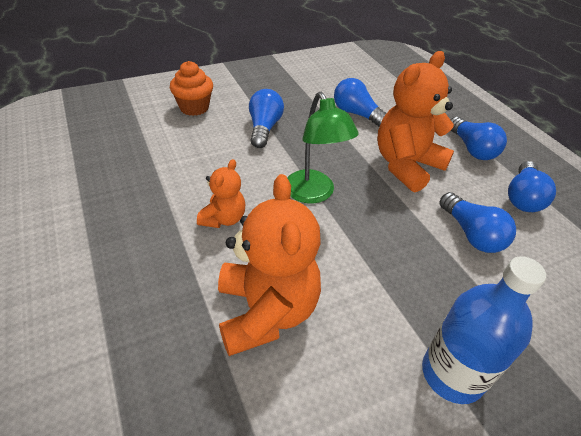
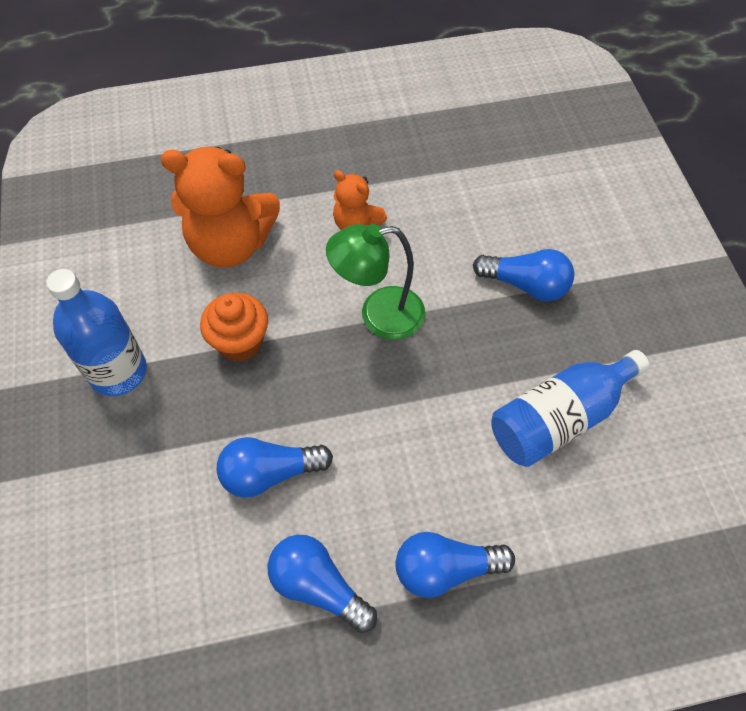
camera: 105 degrees right, 15 degrees up
orange cupcake [170,61,213,116] -> orange cupcake moved to [200,292,268,362]
blue light bulb [334,78,386,127] -> blue bottle [491,350,649,467]
orange teddy bear [377,51,454,192] -> none

